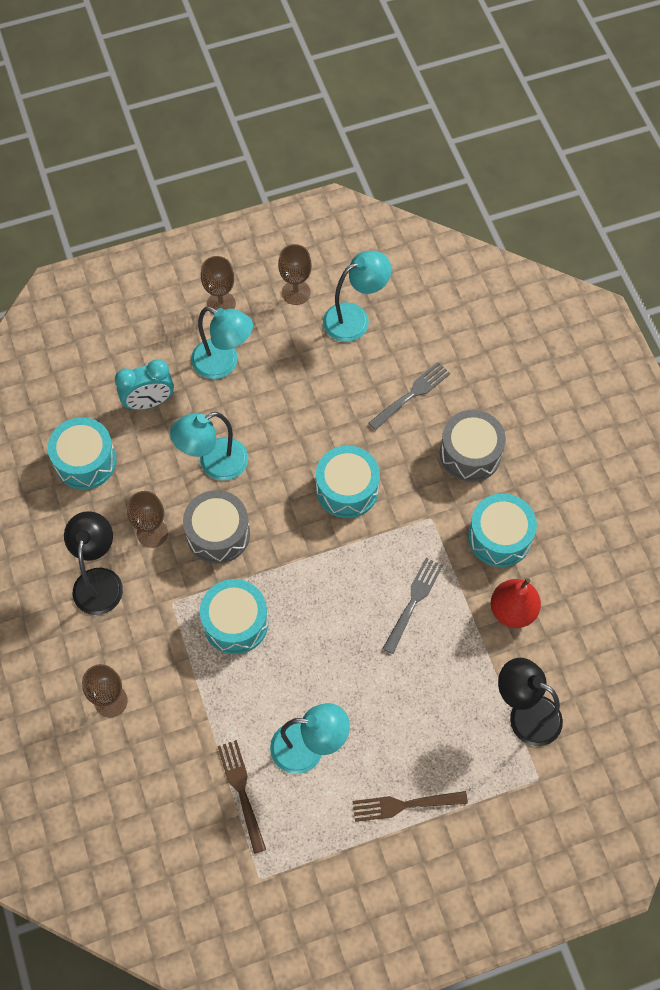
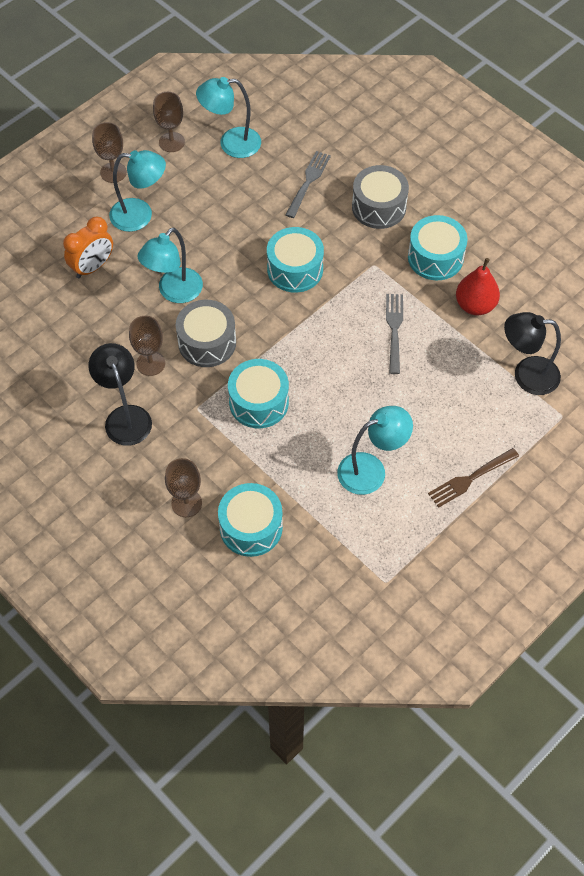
camera: 25 degrees left, 5 degrees down
turquoise drum [48,417,117,490] -> turquoise drum moved to [218,483,283,557]
turquoise clock [115,359,174,410] -> orange clock [63,217,113,278]
brown fork [217,740,266,854] -> none
turquoise lamp [323,251,391,342] -> turquoise lamp turned 135 degrees counterclockwise [196,77,261,158]

